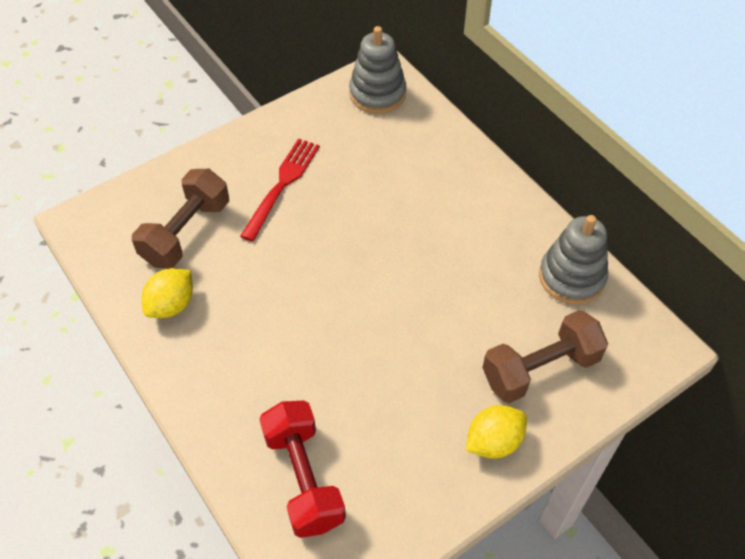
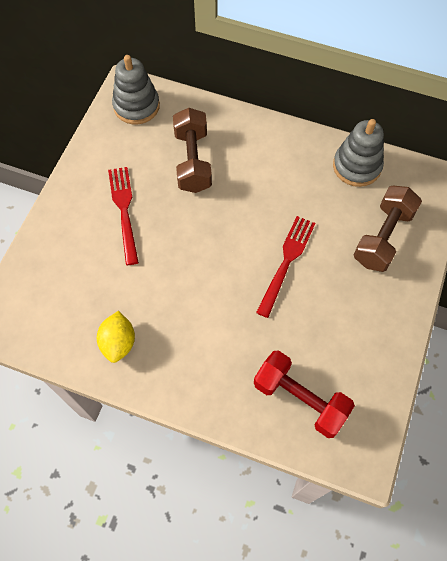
camera: 35 degrees left, 10 degrees up
brown dumbbell [132,169,229,269] -> brown dumbbell moved to [173,108,212,193]
yellow lemon [466,405,527,459] -> none
none -> red fork [256,216,315,318]

